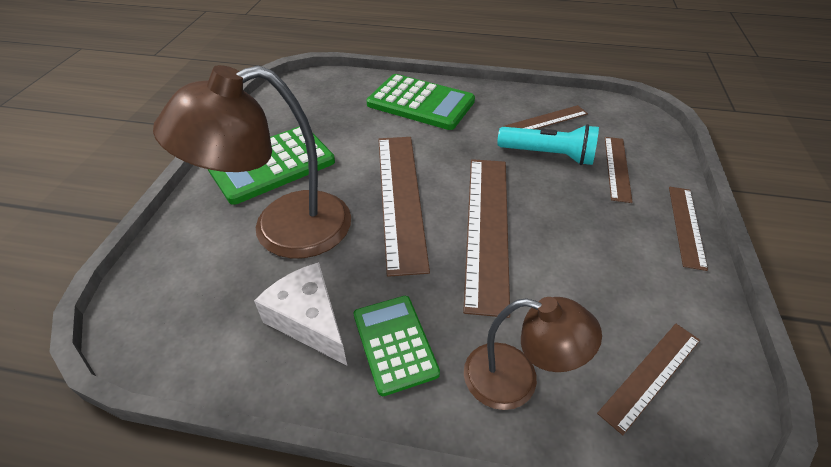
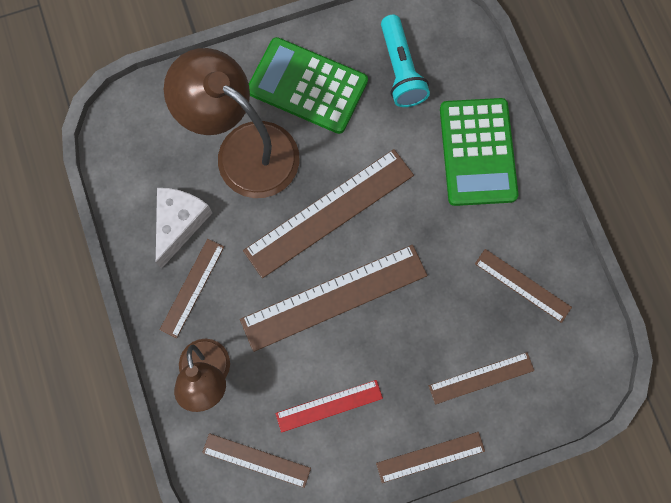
camera: 60 degrees right, 30 degrees up
green calculator [354,296,440,396] -> brown ruler [160,239,224,338]
turquoise flashlight [497,124,599,165] -> turquoise flashlight moved to [381,15,430,107]
none -> red ruler [275,380,383,433]

